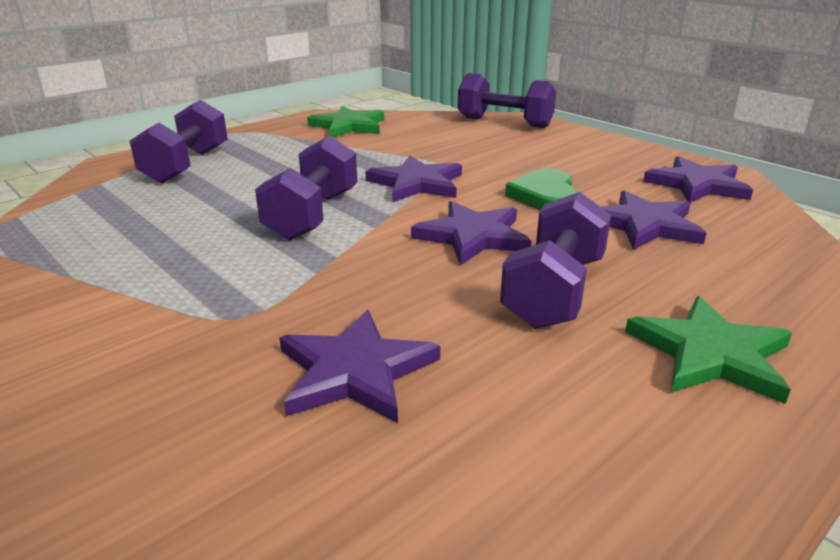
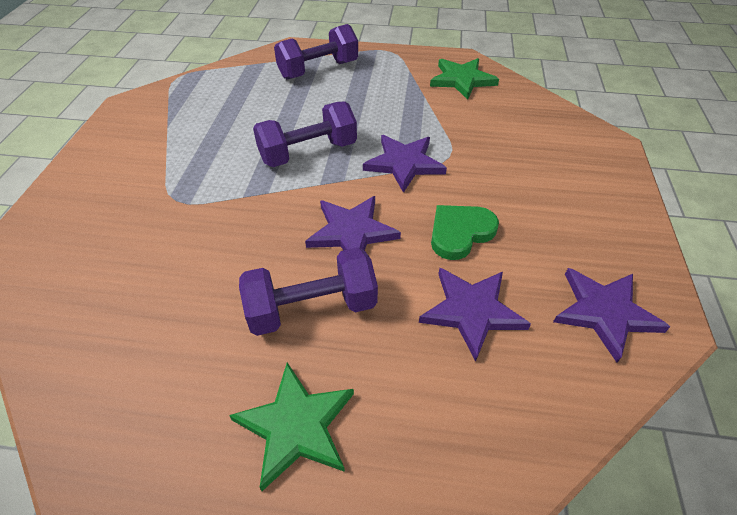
camera: 50 degrees right, 20 degrees up
purple star [279,310,440,423] -> none
purple dumbbell [458,73,556,128] -> none

